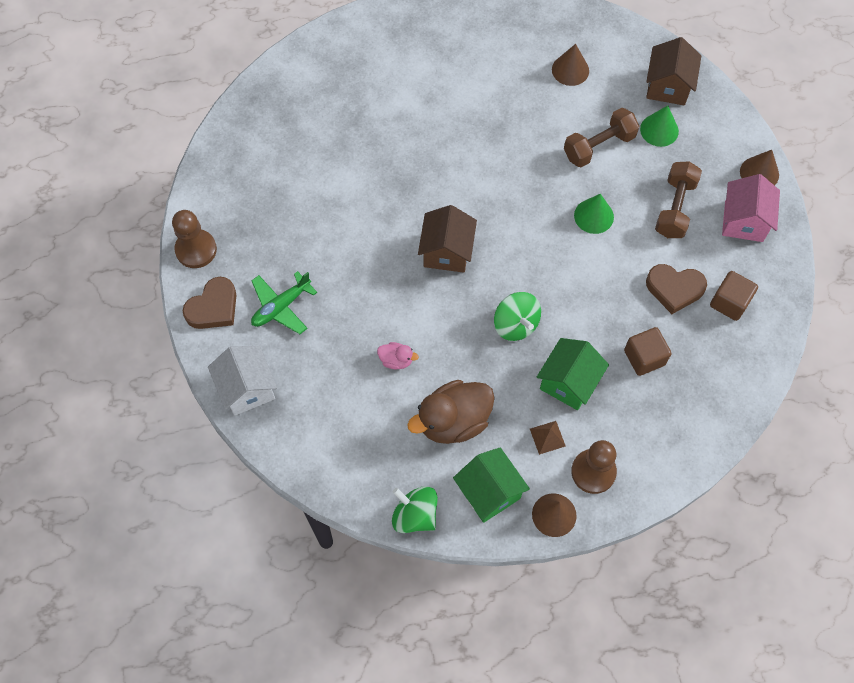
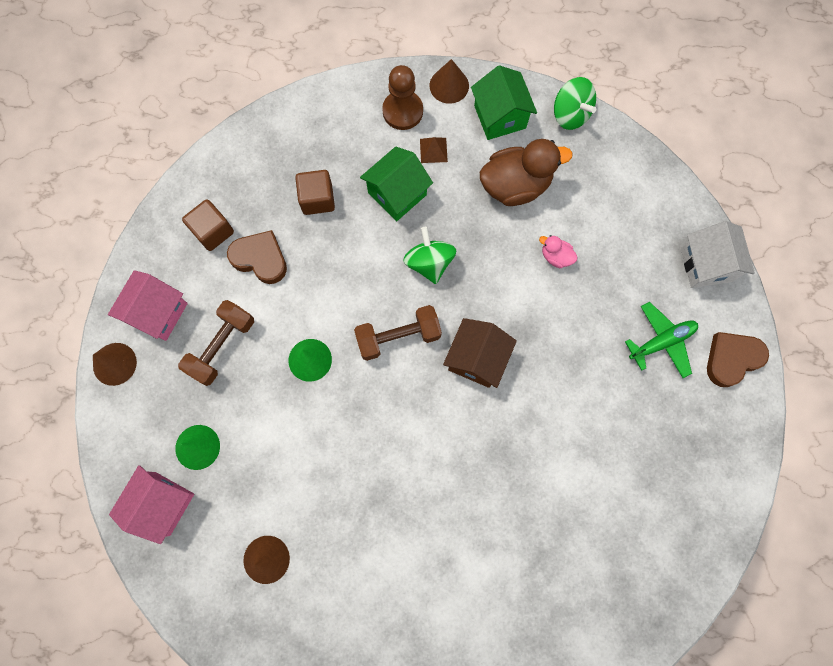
camera: 165 degrees left, 10 degrees up
brown pawn [172,210,217,268] -> none
brown dumbbell [564,108,639,167] -> brown dumbbell moved to [354,305,442,361]
brown house [646,37,701,106] -> pink house [109,465,194,544]

